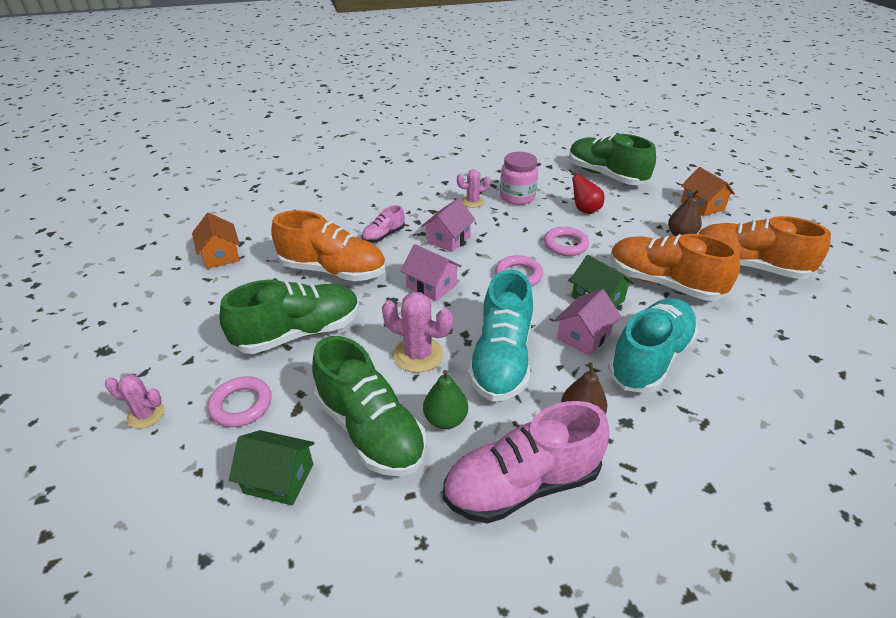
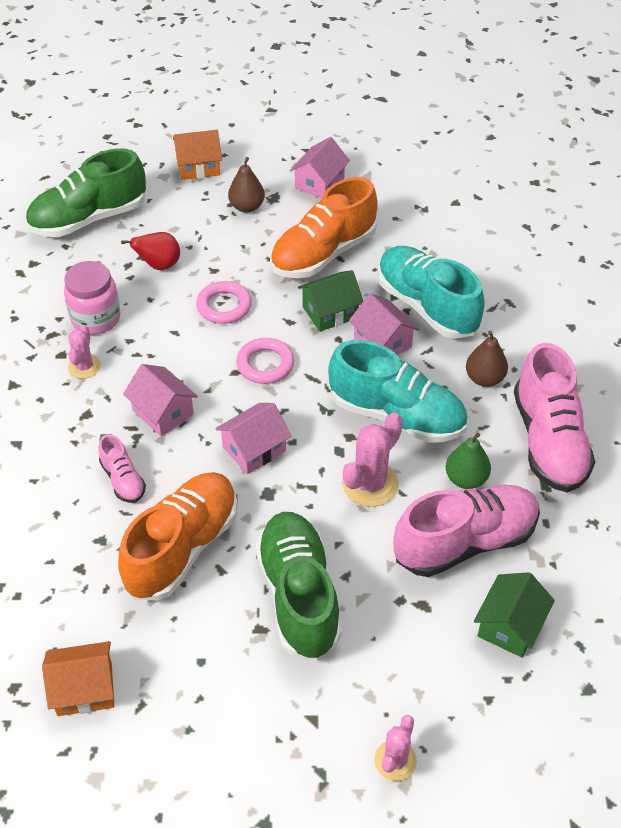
camera: 75 degrees left, 10 degrees up
pink ring [208,376,272,427] -> none
green shoe [312,336,427,477] -> pink shoe [393,485,540,577]
orange shoe [698,216,831,279] -> pink house [290,137,350,199]

